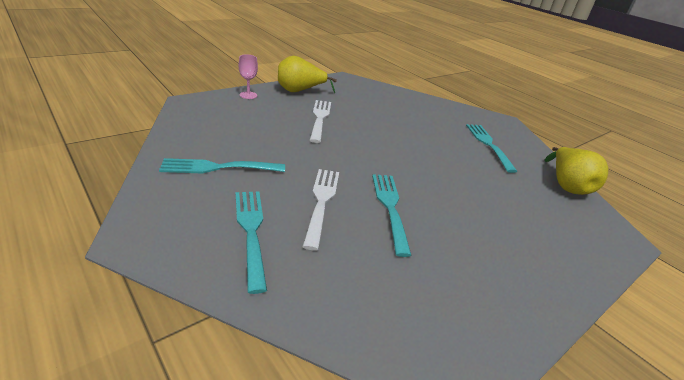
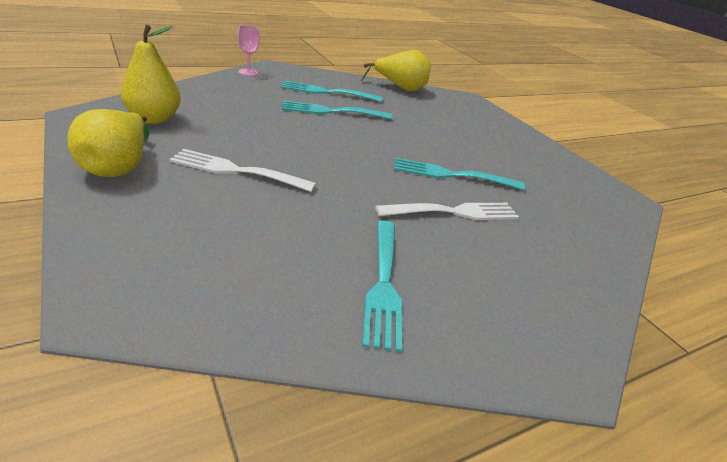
camera: 80 degrees left, 0 degrees up
turquoise fork [235,191,267,294] -> turquoise fork moved to [282,101,392,120]
pink goblet [239,55,258,99] -> pink goblet moved to [238,25,260,76]
white fork [302,169,339,251] -> white fork turned 150 degrees clockwise [375,203,519,220]
none -> yellow pear [120,24,181,124]

